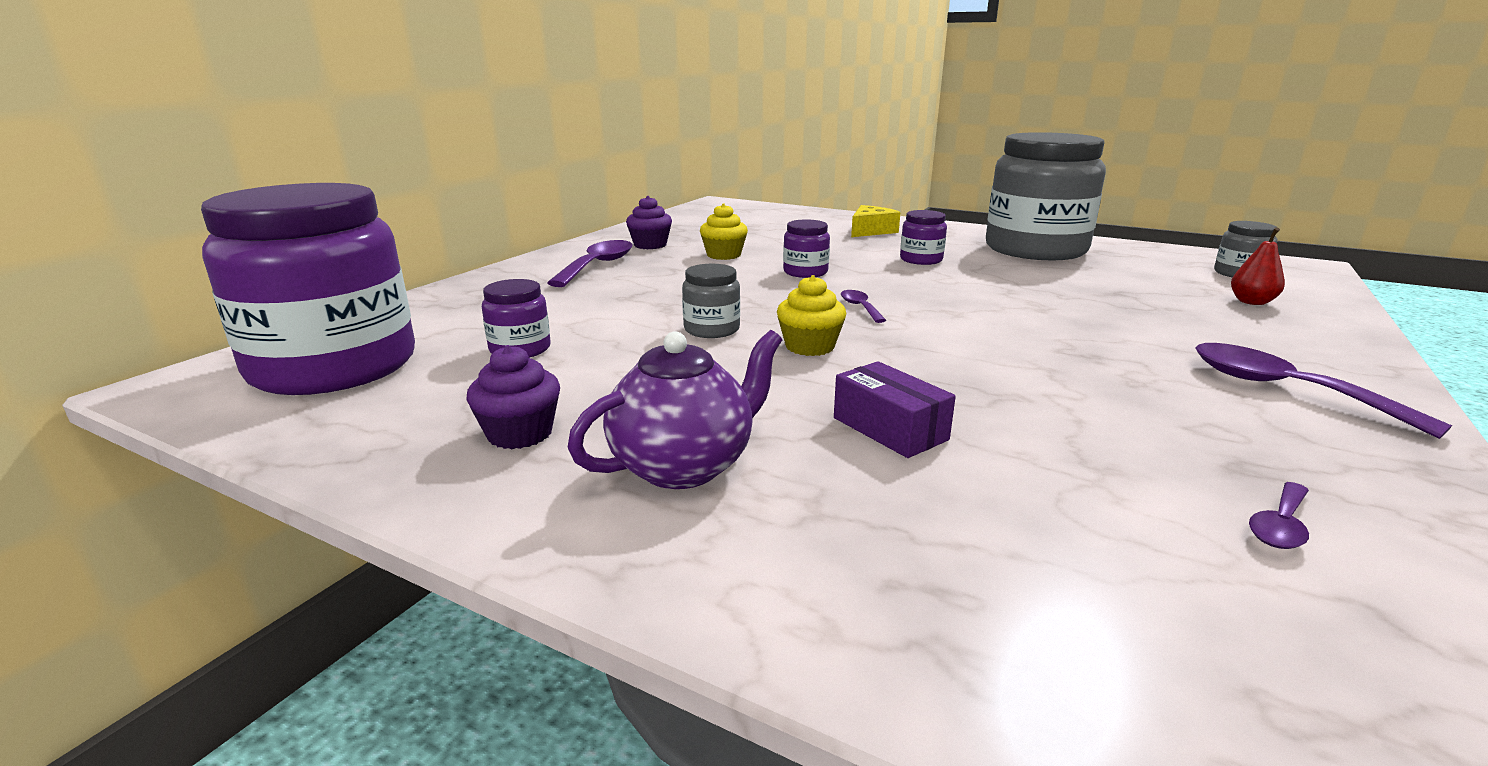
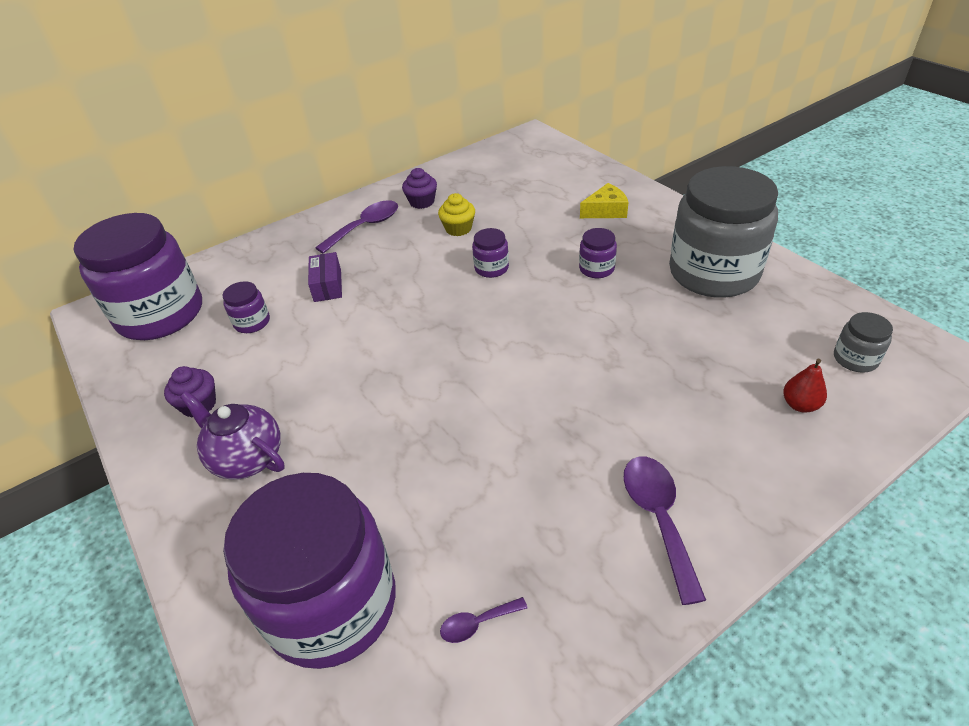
camera: 30 degrees right, 20 degrees up
purple teapot [567,330,782,489] -> purple teapot turned 135 degrees counterclockwise [180,391,285,480]
grey jar [682,264,740,338] -> none
yellow cupcake [777,275,846,356] -> none
purple box [834,361,956,458] -> purple box moved to [308,252,342,302]
purple spoon [841,290,886,323] -> none
none -> purple jar [223,473,396,669]

